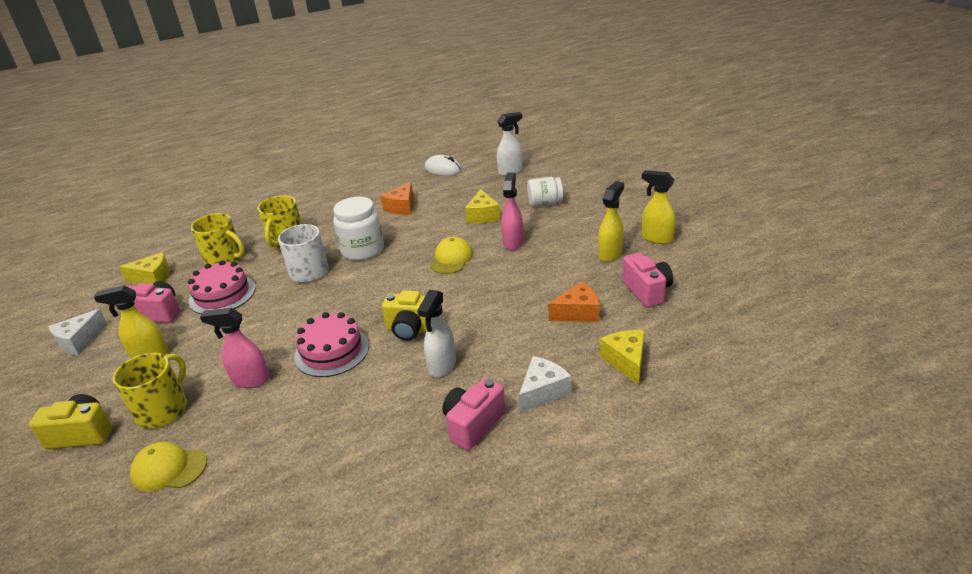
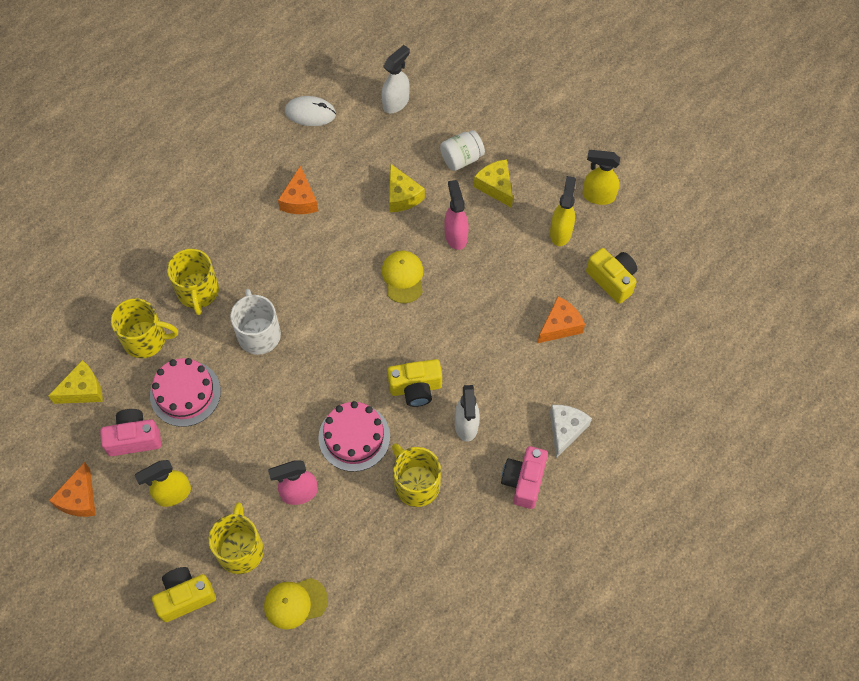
camera: 25 degrees left, 30 degrees up
white cheese [48,309,108,355] -> orange cheese [49,462,96,517]
white jar [333,197,384,261] -> none
yellow cheese [600,330,645,385] -> yellow cheese moved to [474,159,513,208]
pink camera [622,253,673,308] -> yellow camera [586,248,637,304]
none -> yellow mug [392,443,441,507]

